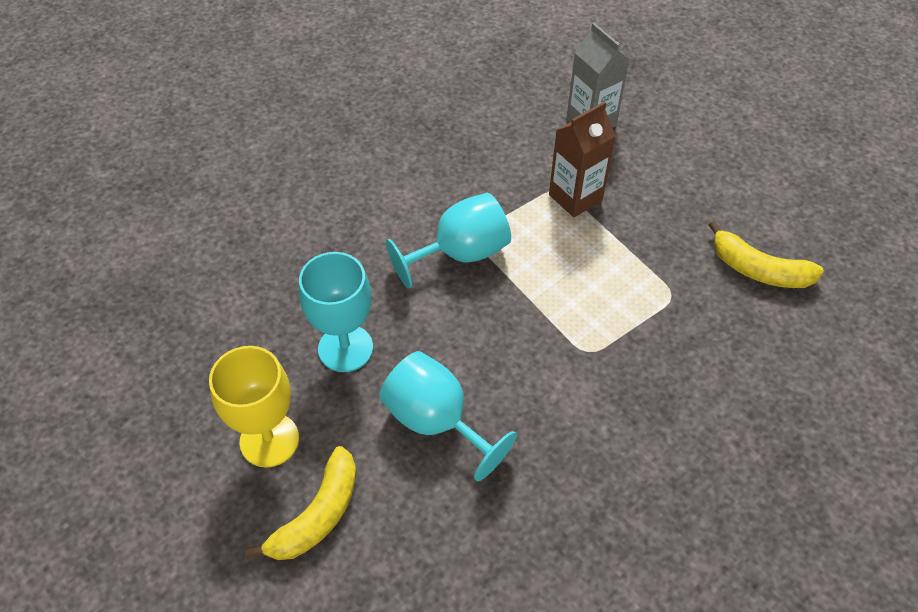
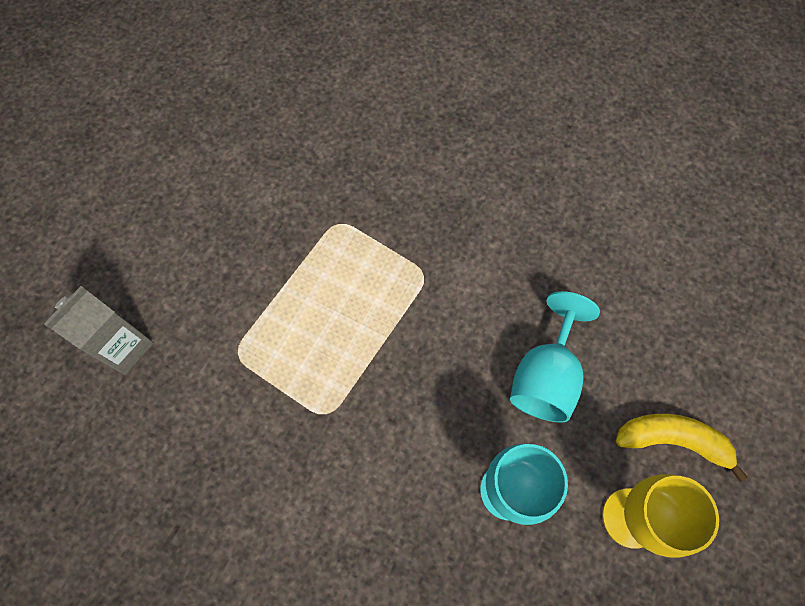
camera: 110 degrees left, 15 degrees up
turquoise goblet [386,193,511,288] -> none
brown carton [549,101,616,217] -> none
yellow banana [709,221,824,288] -> none

